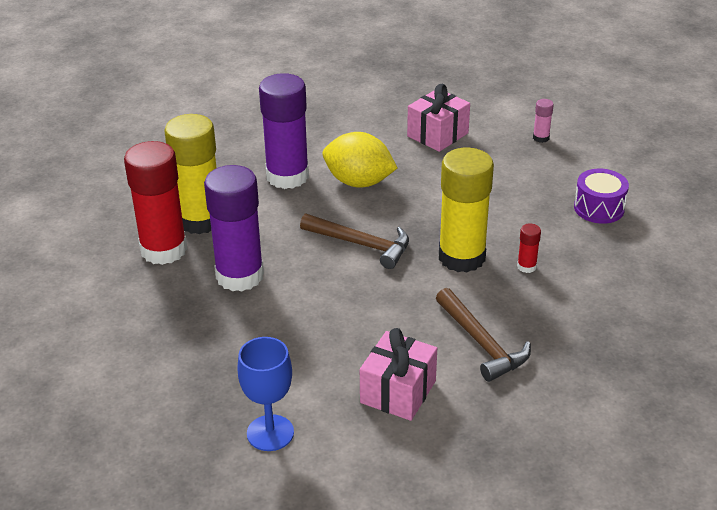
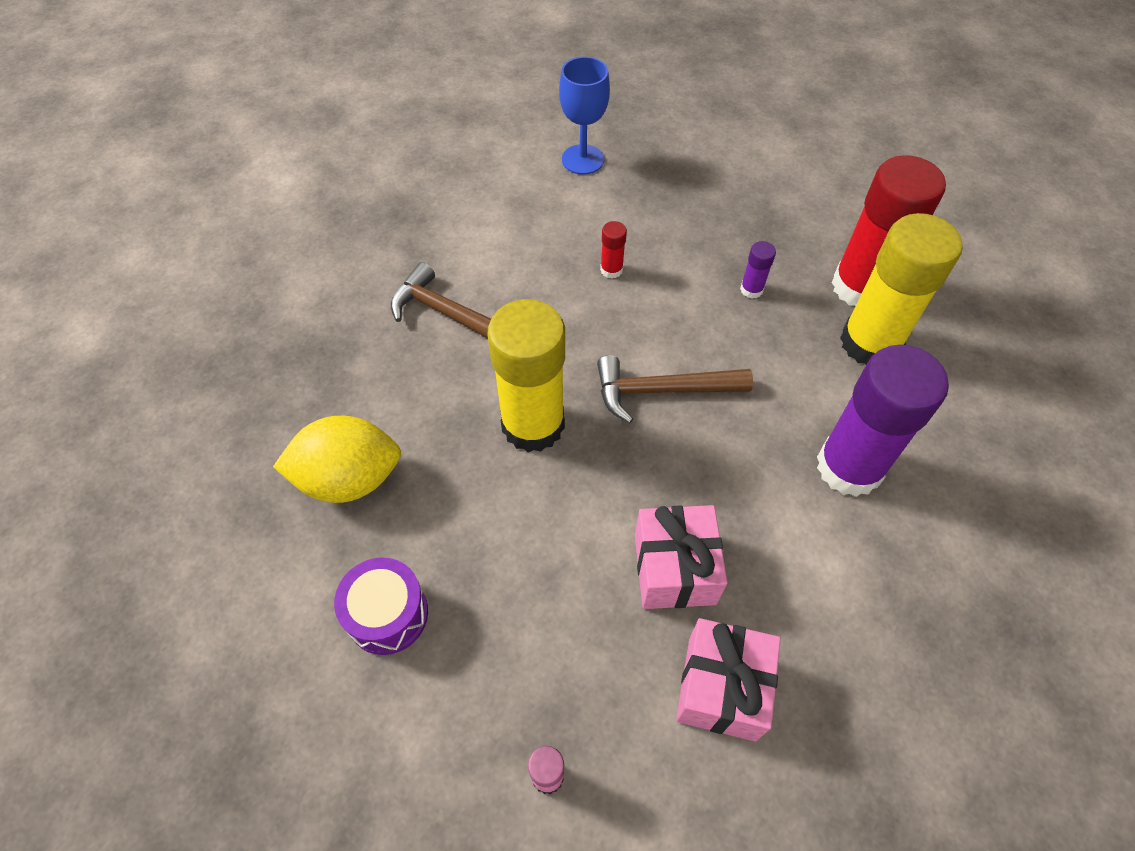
camera: 150 degrees right, 20 degrees up
purple glue stick [204,165,264,292] -> purple glue stick [740,241,776,299], size x0.40
yellow lemon [323,132,397,188] -> yellow lemon moved to [273,416,401,503]
pink gift [360,328,437,421] -> pink gift moved to [635,505,728,609]
red glue stick [517,224,541,273] -> red glue stick moved to [600,221,627,279]

